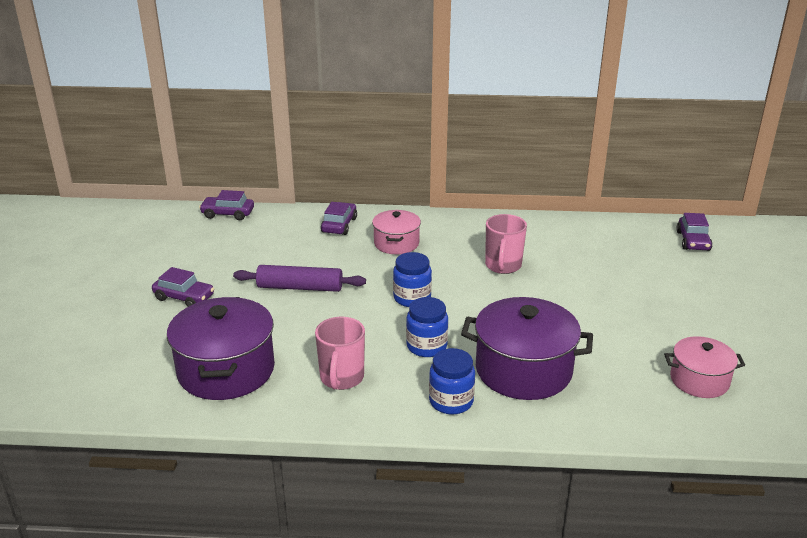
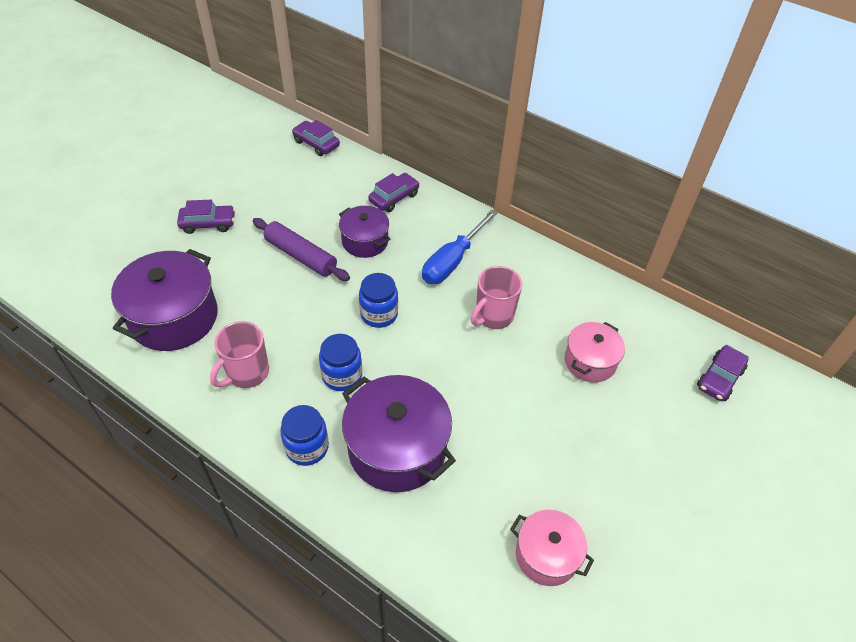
camera: 30 degrees right, 20 degrees up
purple car [152,267,214,307] -> purple car turned 60 degrees counterclockwise [177,200,235,234]
pink pot [372,210,421,254] -> pink pot moved to [565,322,625,383]
none -> purple pot [339,206,390,258]
none -> blue screwdriver [422,209,498,284]

